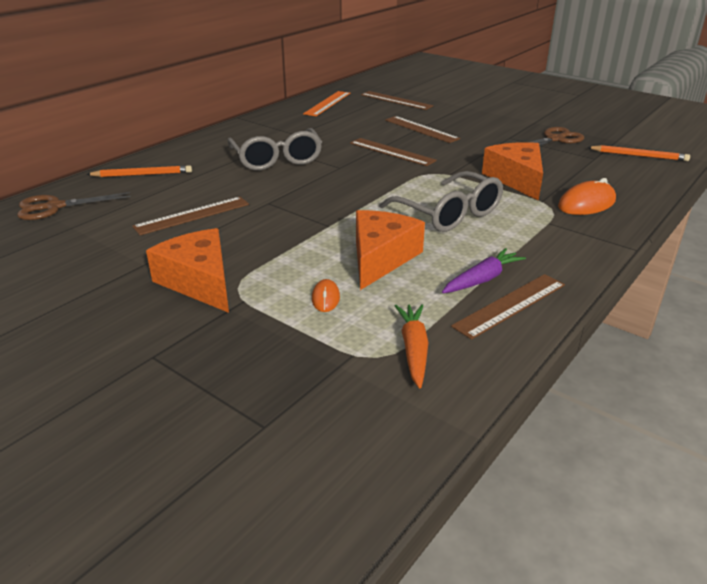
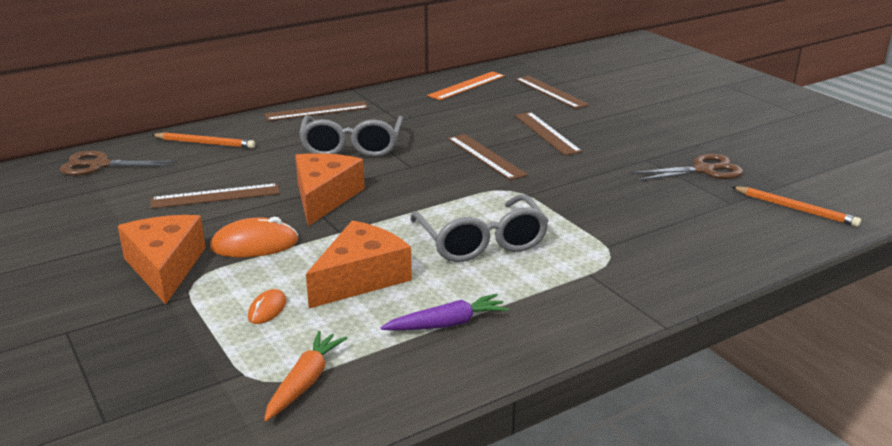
camera: 20 degrees right, 5 degrees down
brown ruler [451,274,565,340] -> brown ruler moved to [264,101,369,121]
orange cheese [482,142,543,201] -> orange cheese moved to [295,153,365,226]
orange mouse [558,178,616,215] -> orange mouse moved to [210,217,298,257]

